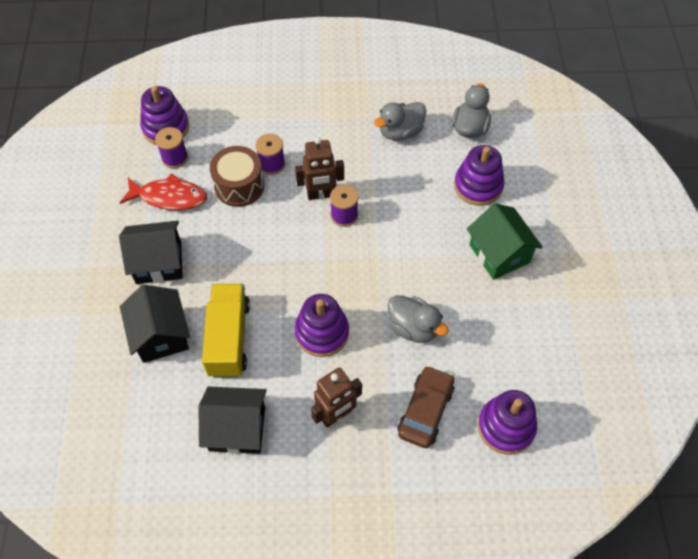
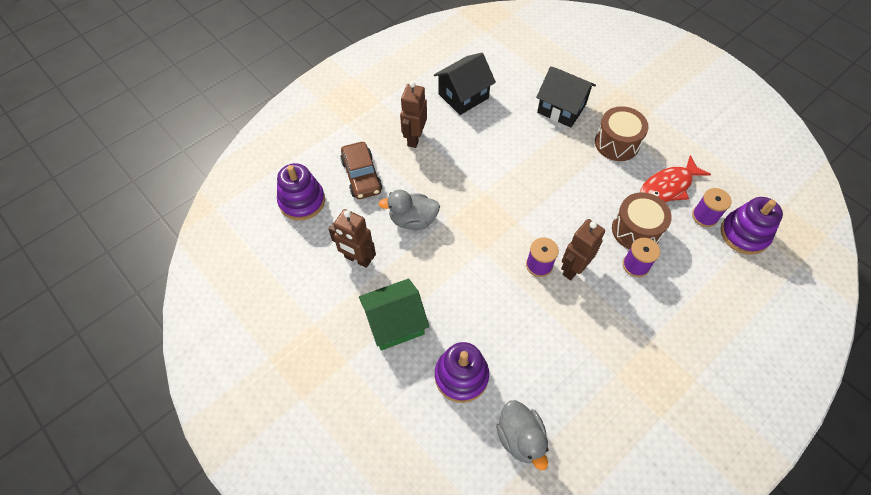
camera: 140 degrees right, 0 degrees up
black house [119,221,183,284] -> brown drum [595,106,649,161]
yellow truck [202,284,250,378] -> none
purple stacking toy [295,294,349,357] -> none
grey duck [374,102,426,141] -> none
green house [467,203,543,280] -> green house turned 45 degrees counterclockwise [359,279,429,351]
none -> brown robot [328,209,376,268]

